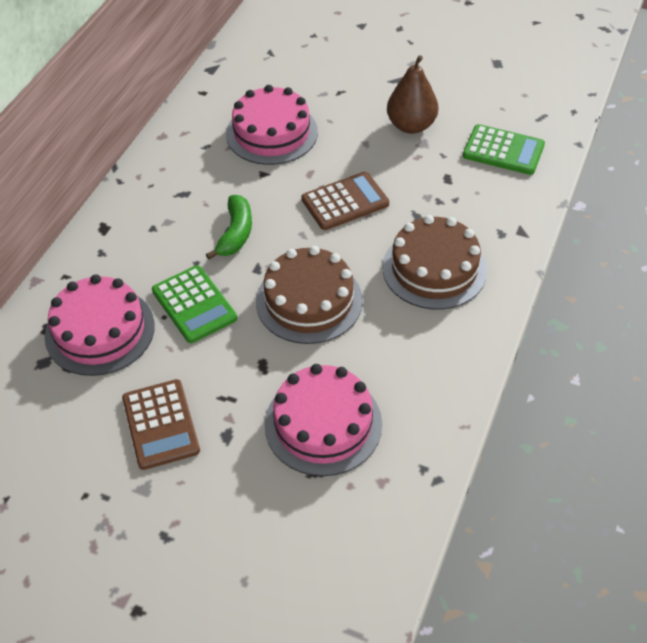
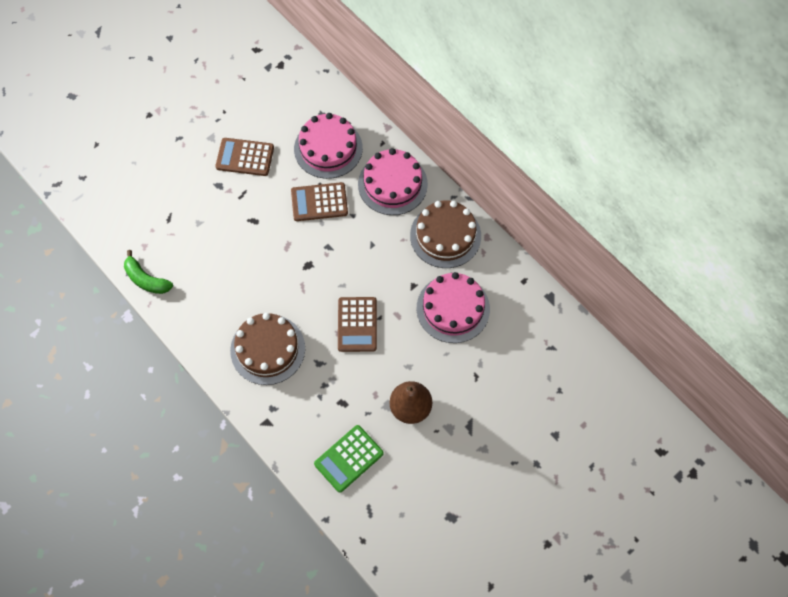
camera: 115 degrees right, 15 degrees up
green calculator [152,265,237,343] -> brown calculator [291,182,348,221]
green banana [206,195,252,260] -> green banana moved to [124,250,173,294]
brown cake [256,246,363,344] -> brown cake moved to [410,201,481,268]
pink cake [265,364,382,476] -> pink cake moved to [358,148,428,215]

